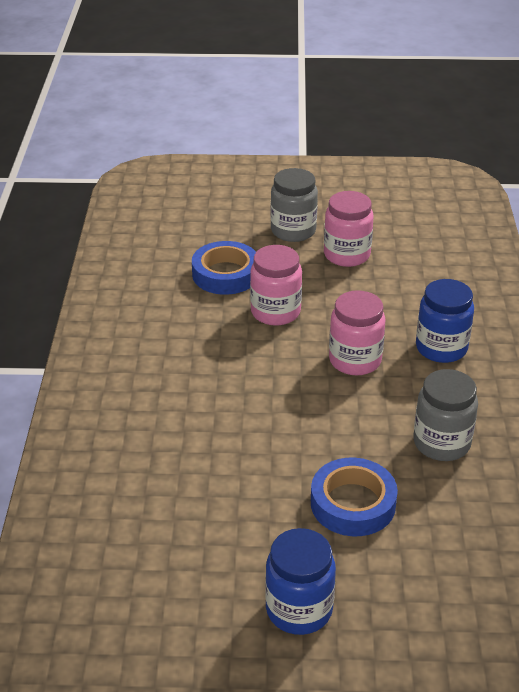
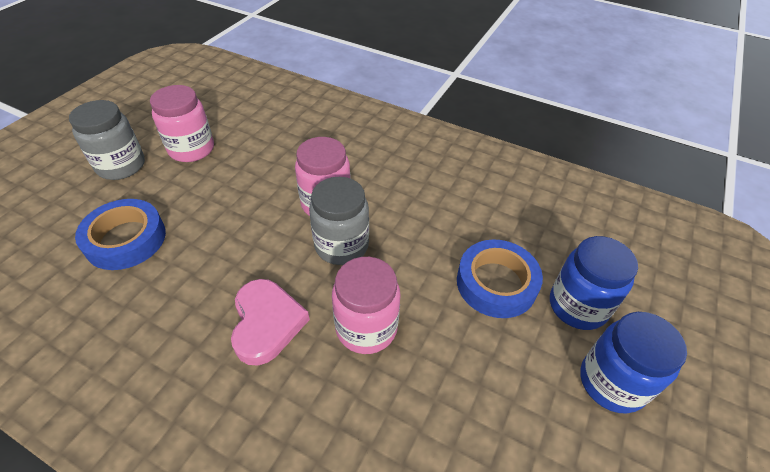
camera: 65 degrees left, 10 degrees up
pink jar [250,245,302,326] -> pink jar moved to [332,257,401,354]
grey jar [414,369,478,461] -> grey jar moved to [309,177,369,265]
blue jar [416,279,474,363] -> blue jar moved to [550,236,638,330]
none -> pink heart [231,279,310,366]

